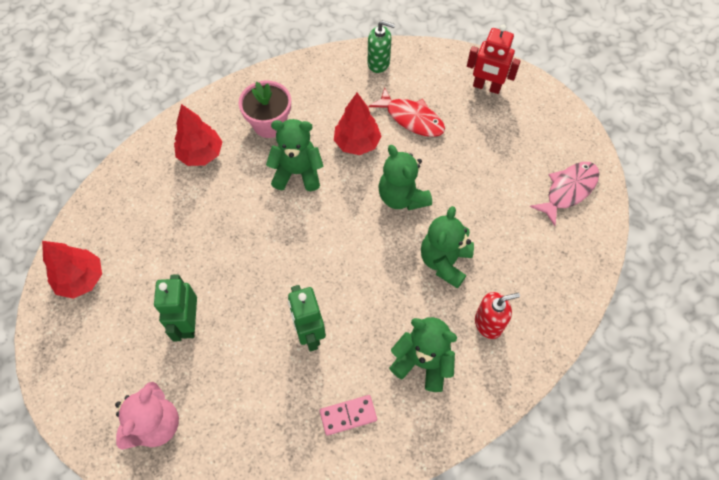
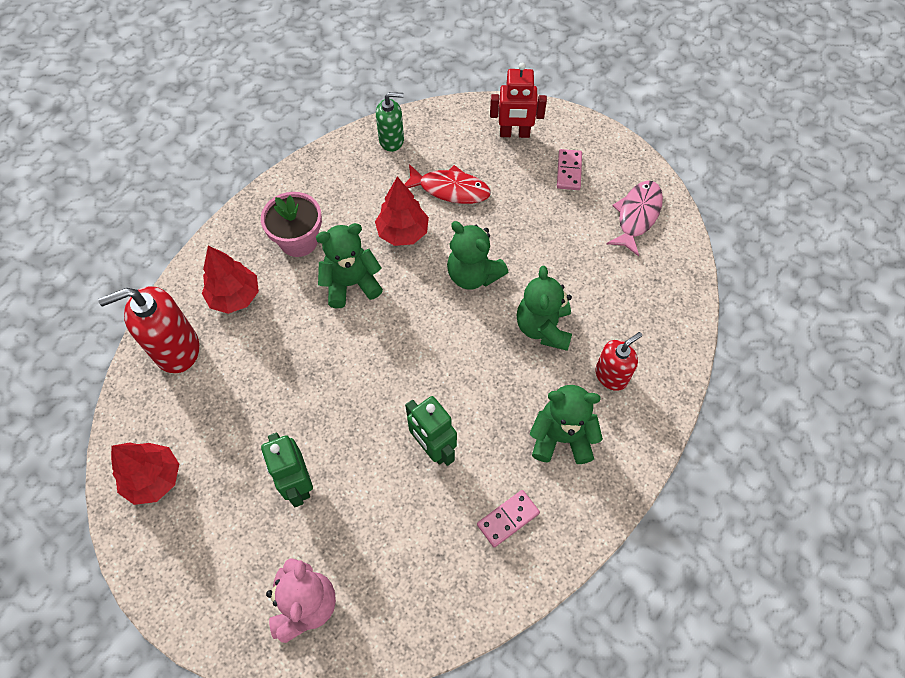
camera: 20 degrees left, 0 degrees up
none -> red soap dispenser [98,286,199,373]
none -> pink domino [557,149,582,190]

